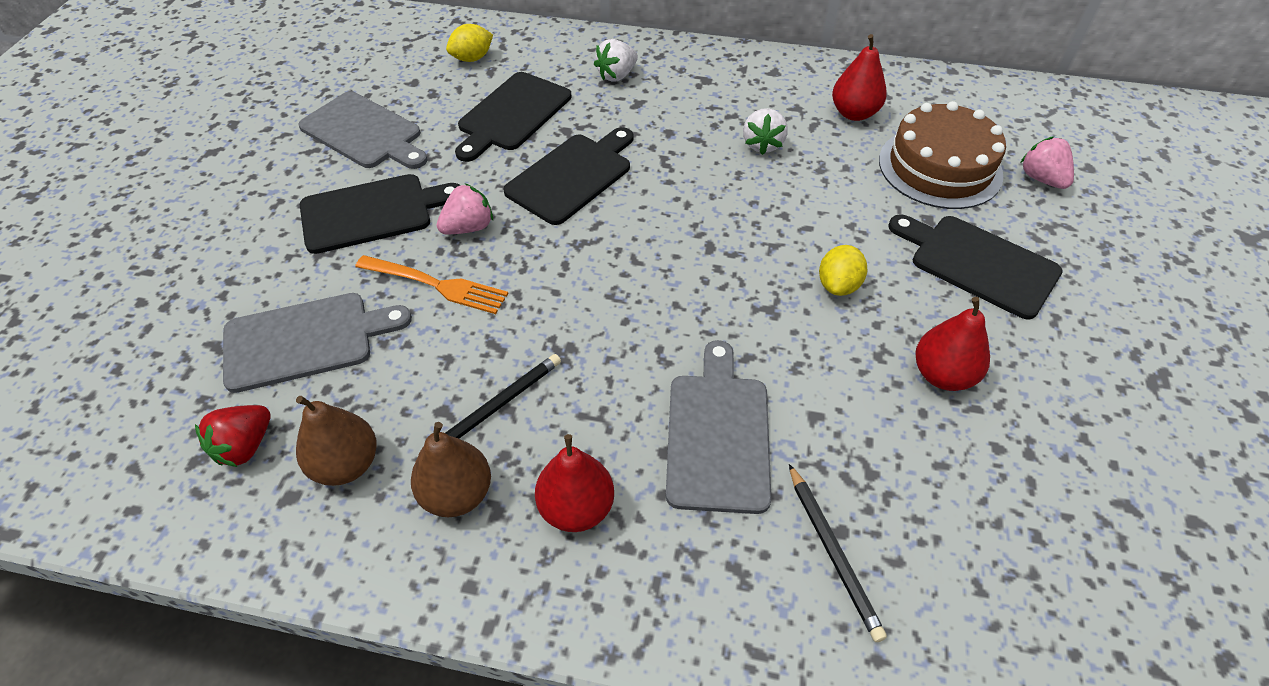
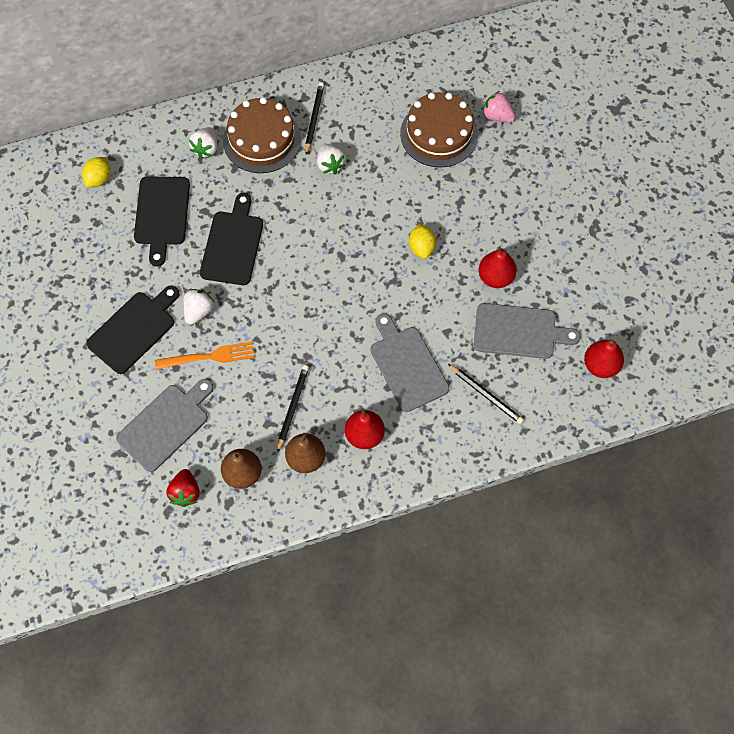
camera: 30 degrees left, 15 degrees up
grey cutting board [298,91,428,169] -> grey cutting board moved to [474,303,581,359]
pink strawberry [437,184,493,234] -> white strawberry [183,289,214,325]
red pear [832,34,887,121] -> red pear moved to [584,340,624,378]
black cutting board [888,214,1063,320] -> none
none -> brown cake [223,97,301,173]
none -> black pencil [305,82,324,155]

